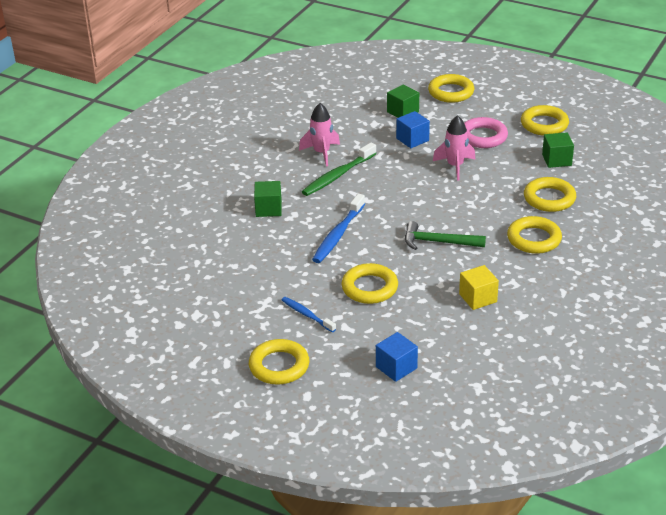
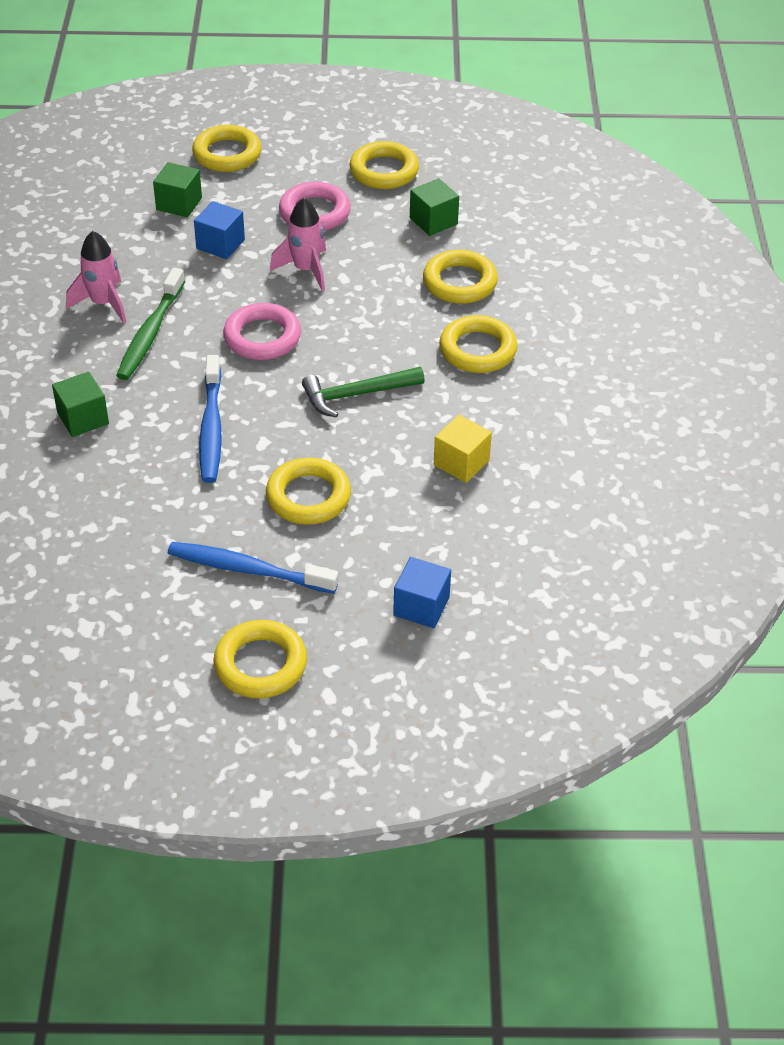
camera: 30 degrees left, 10 degrees up
blue toothbrush [282,297,336,332] -> blue toothbrush [168,542,339,594], size x1.61
none -> pink ring [223,303,301,360]

